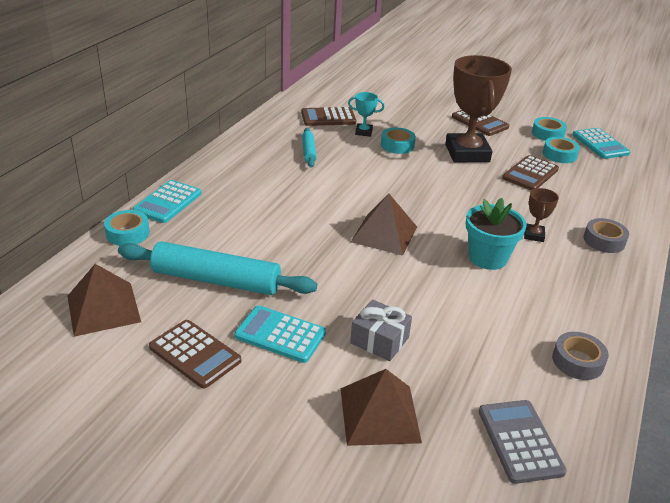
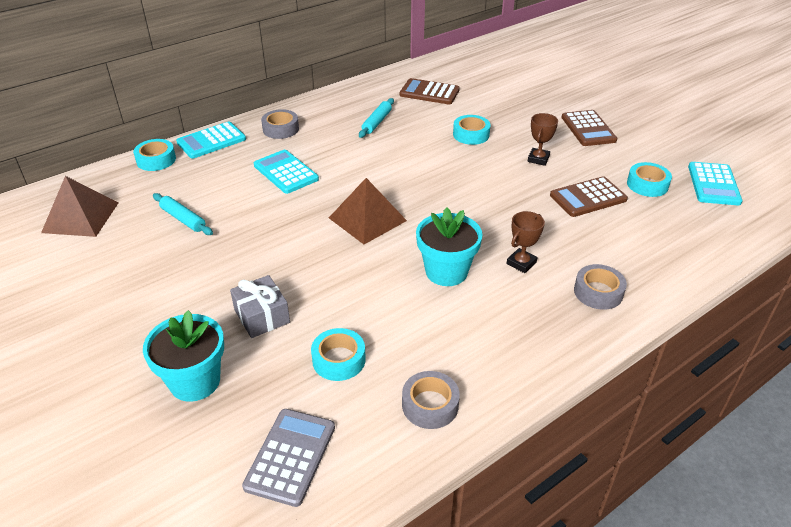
camera: 30 degrees right, 5 degrees up
turquoise rolling pin [118,241,317,295] -> turquoise rolling pin [153,193,213,235], size x0.49
brown calculator [149,320,241,389] -> none
turquoise calculator [234,305,326,363] -> turquoise calculator moved to [254,150,319,194]
brown pyramid [340,369,422,446] -> turquoise flower pot [143,310,224,402]
turquoise trophy [348,92,385,137] -> none
brown trophy [445,55,512,162] -> brown trophy [527,113,558,166], size x0.43
turquoise tape [532,117,567,141] -> turquoise tape moved to [311,328,366,381]
none -> grey tape [261,109,299,139]

